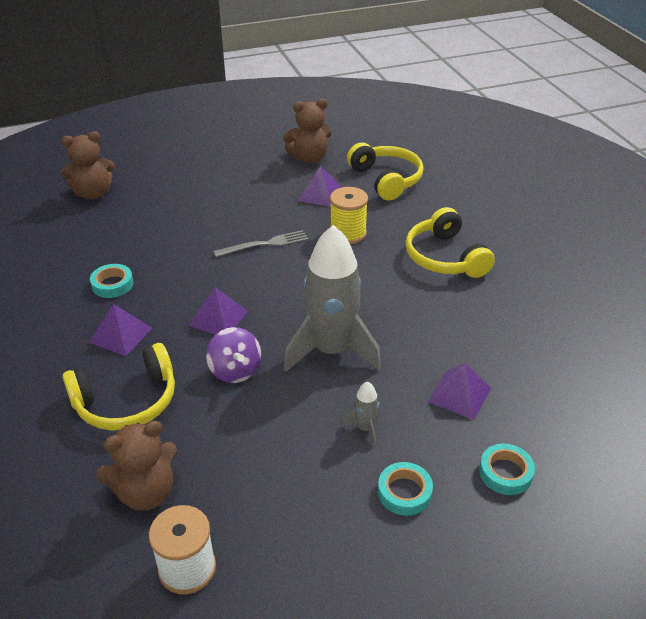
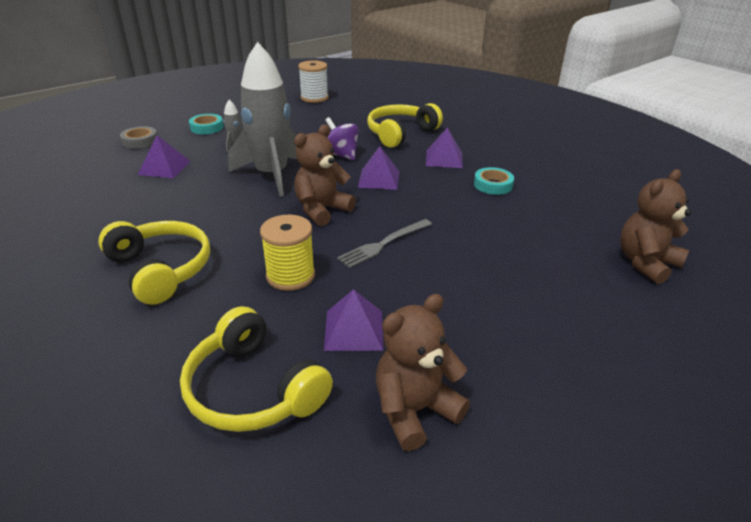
camera: 160 degrees right, 5 degrees down
brown teddy bear [96,421,177,511] -> brown teddy bear moved to [294,124,356,226]
turquoise tape [479,443,535,495] -> grey tape [120,126,157,149]

